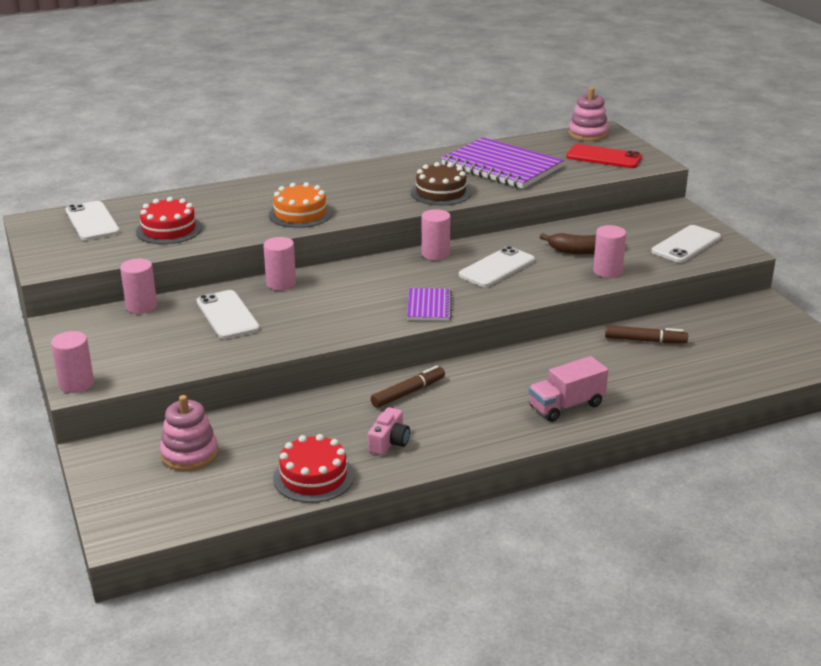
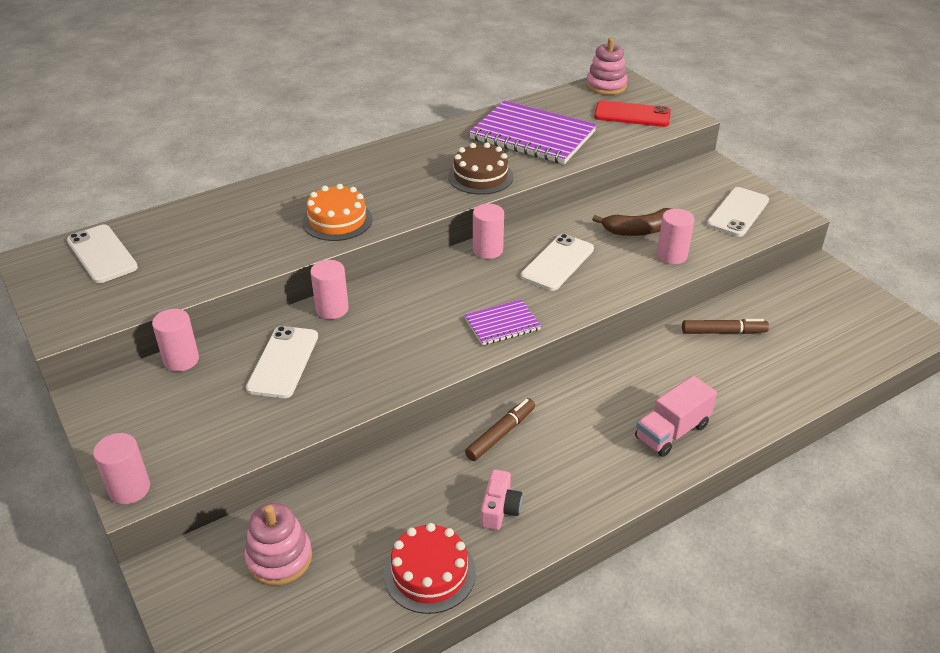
camera: 10 degrees left, 10 degrees up
red cake [136,197,202,244] -> none
white phone [197,290,260,339] -> white phone turned 45 degrees clockwise [246,326,318,398]
purple notebook [407,288,452,321] -> purple notebook turned 75 degrees clockwise [464,299,541,345]

